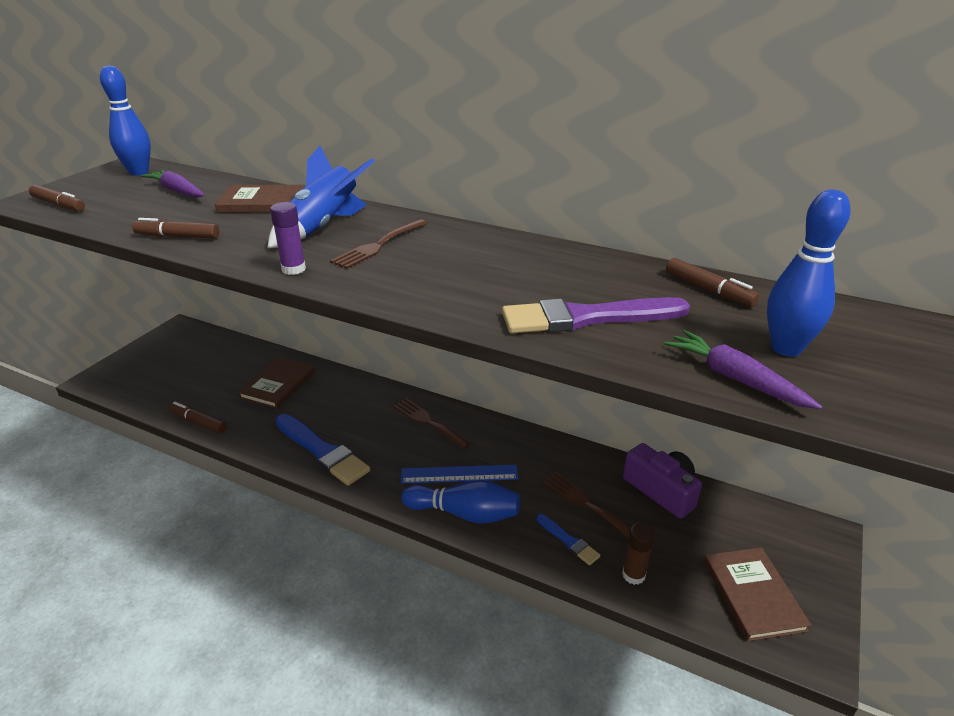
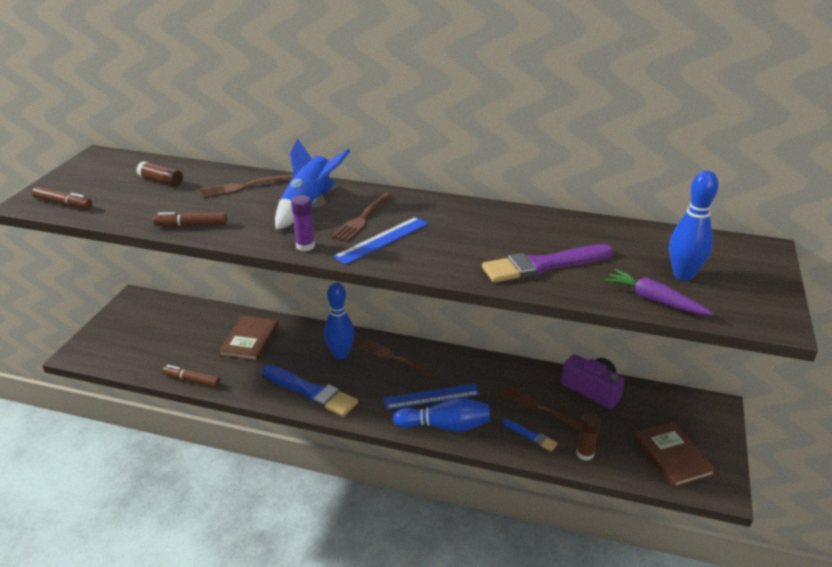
camera: 10 degrees left, 0 degrees up
blue bowling pin [100,65,151,176] -> blue bowling pin moved to [324,282,355,359]
purple carrot [141,170,205,197] -> brown glue stick [136,161,183,187]
brown book [215,185,305,213] -> brown fork [201,174,293,198]
brown marker [666,258,759,307] -> none
none -> blue ruler [333,217,428,265]

